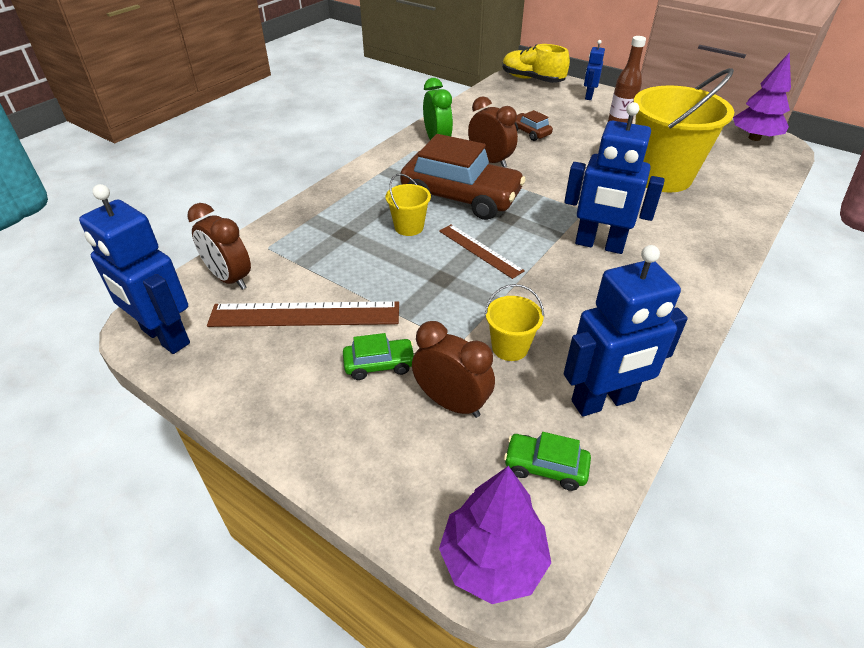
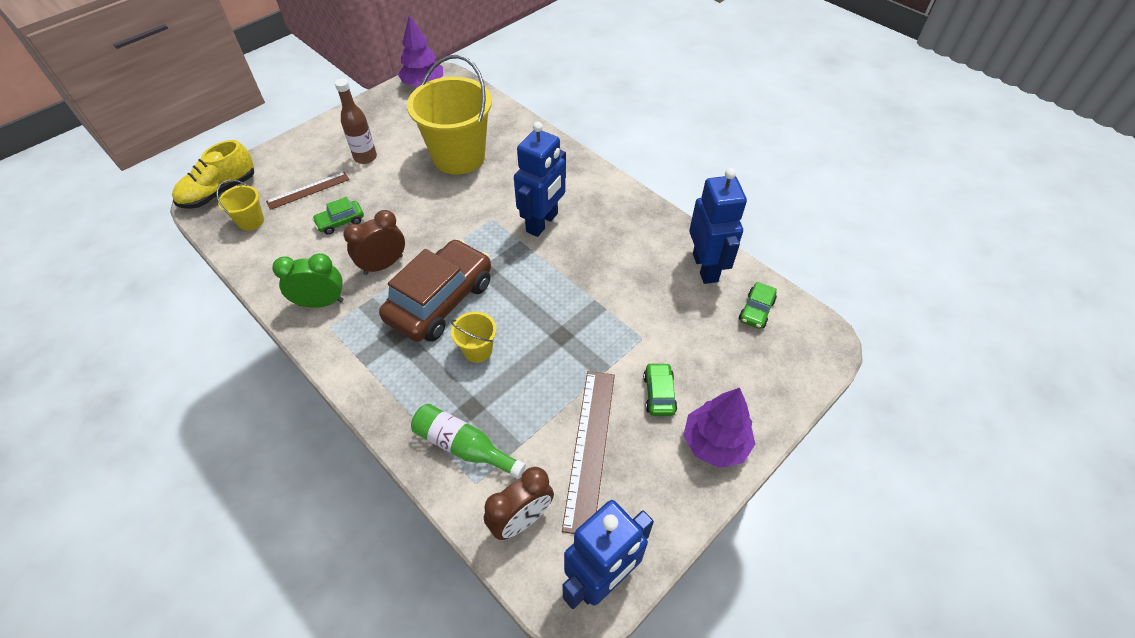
camera: 80 degrees left, 10 degrees up
brown clock [412,321,495,418] -> none
brown ruler [439,224,525,279] -> brown ruler moved to [266,172,350,210]
purple tree [439,466,551,604] -> purple tree moved to [683,388,755,468]
yellow bucket [485,284,544,361] -> yellow bucket moved to [216,179,264,231]
brown car [515,110,553,141] -> green car [312,197,364,235]
blue robot [584,40,605,100] -> none
none -> green bottle [411,404,526,479]

